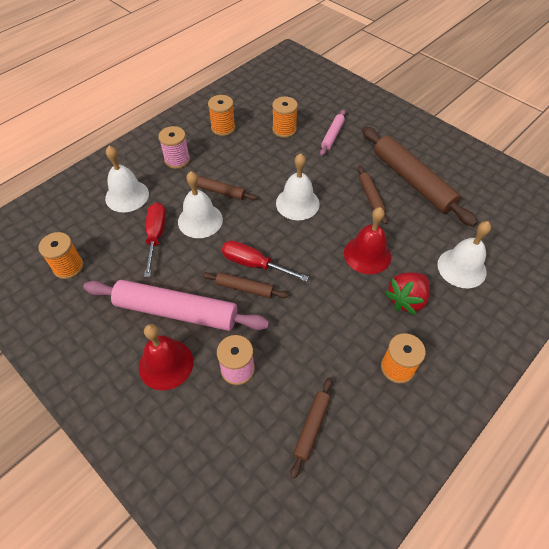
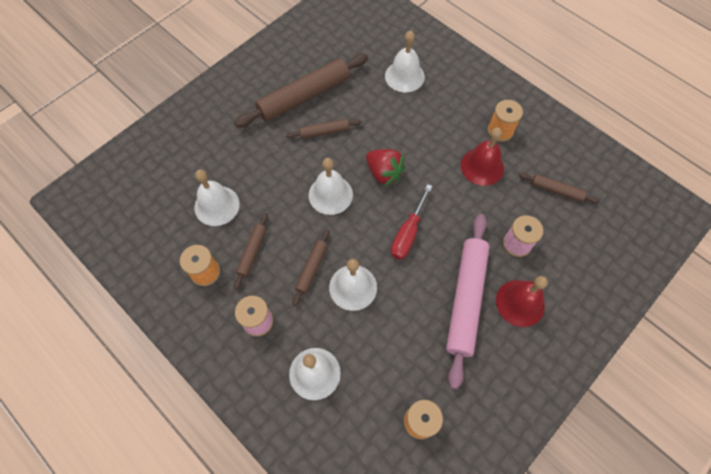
camera: 90 degrees left, 10 degrees up
red screwdriver [144,202,166,277] -> none
brown rolling pin [202,272,288,298] -> brown rolling pin moved to [234,213,268,290]
orange spool [272,96,298,138] -> white bell [195,169,240,226]
pink rolling pin [320,110,346,156] -> none
red bell [344,207,391,274] -> red bell moved to [461,128,504,186]
red strawberry [385,272,430,315] -> red strawberry moved to [366,149,406,187]

